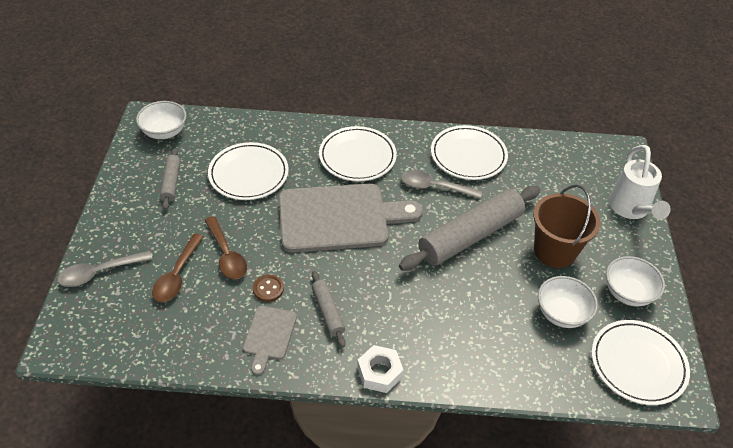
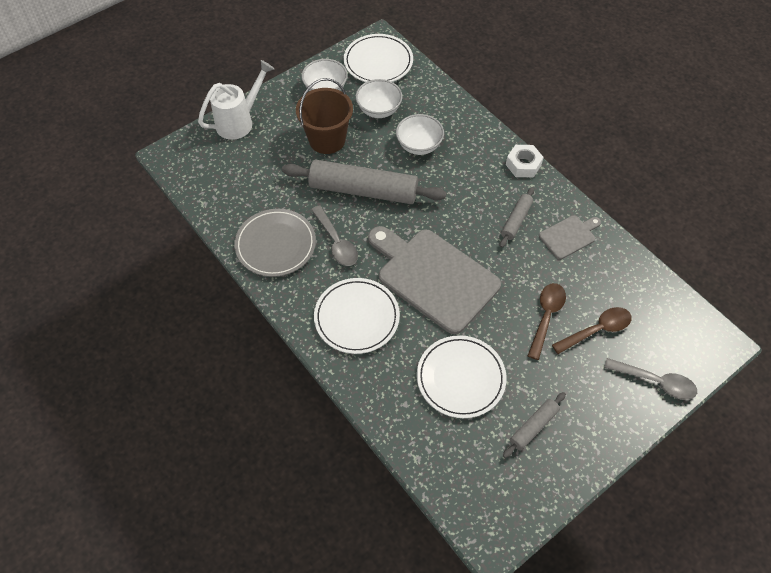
camera: 130 degrees left, 10 degrees up
white bowl [136,101,186,139] -> white bowl moved to [396,114,444,155]
brown button [253,275,284,302] -> none
white plate [431,125,508,180] -> grey plate [234,209,316,277]

